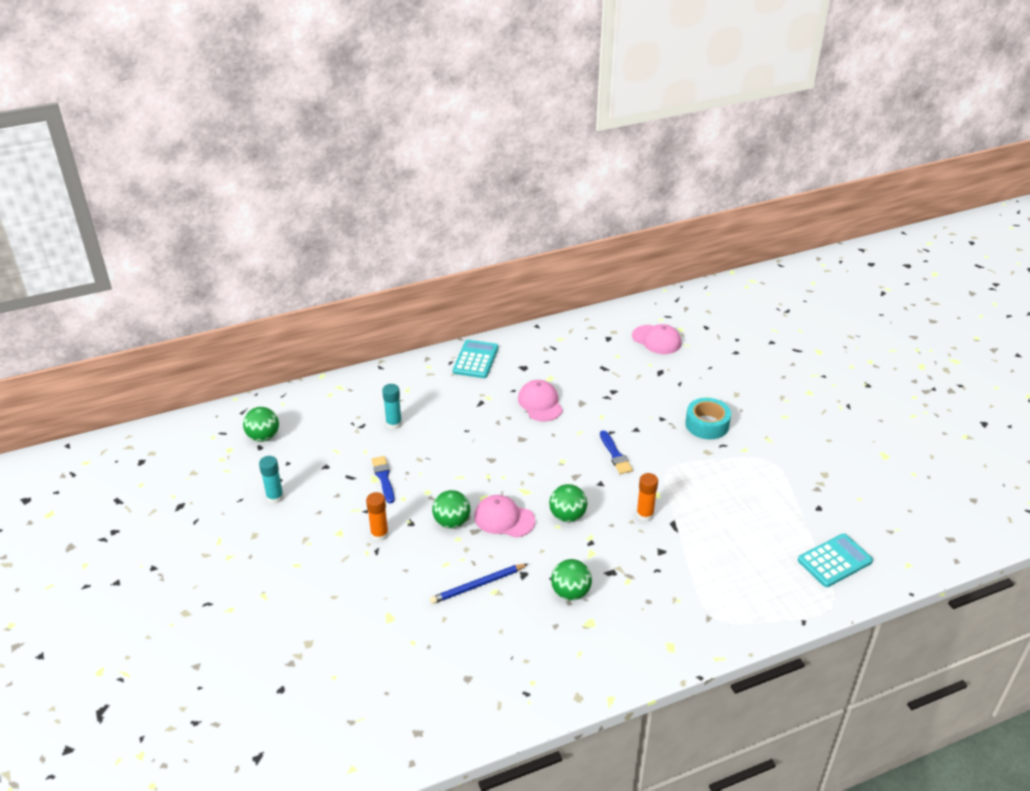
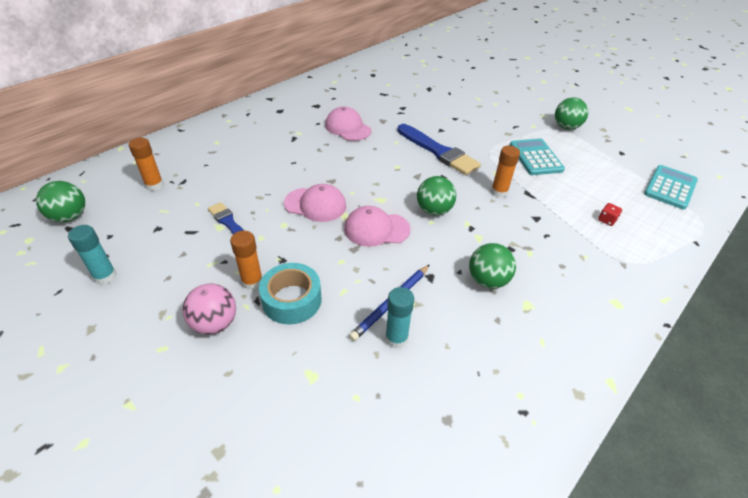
camera: 25 degrees left, 5 degrees up
turquoise glue stick [382,384,402,430] -> turquoise glue stick moved to [385,287,414,349]
green ball [432,490,470,528] -> green ball moved to [555,97,588,130]
turquoise calculator [453,340,498,378] -> turquoise calculator moved to [510,139,565,175]
blue brush [600,430,633,474] -> blue brush [397,124,481,175], size x1.72
pink cap [632,324,681,354] -> pink cap moved to [284,184,346,222]
turquoise tape [685,398,731,439] -> turquoise tape moved to [259,263,322,325]
none -> orange glue stick [129,138,164,191]
none -> pink ball [183,283,236,335]
none -> red dice [598,203,622,226]

